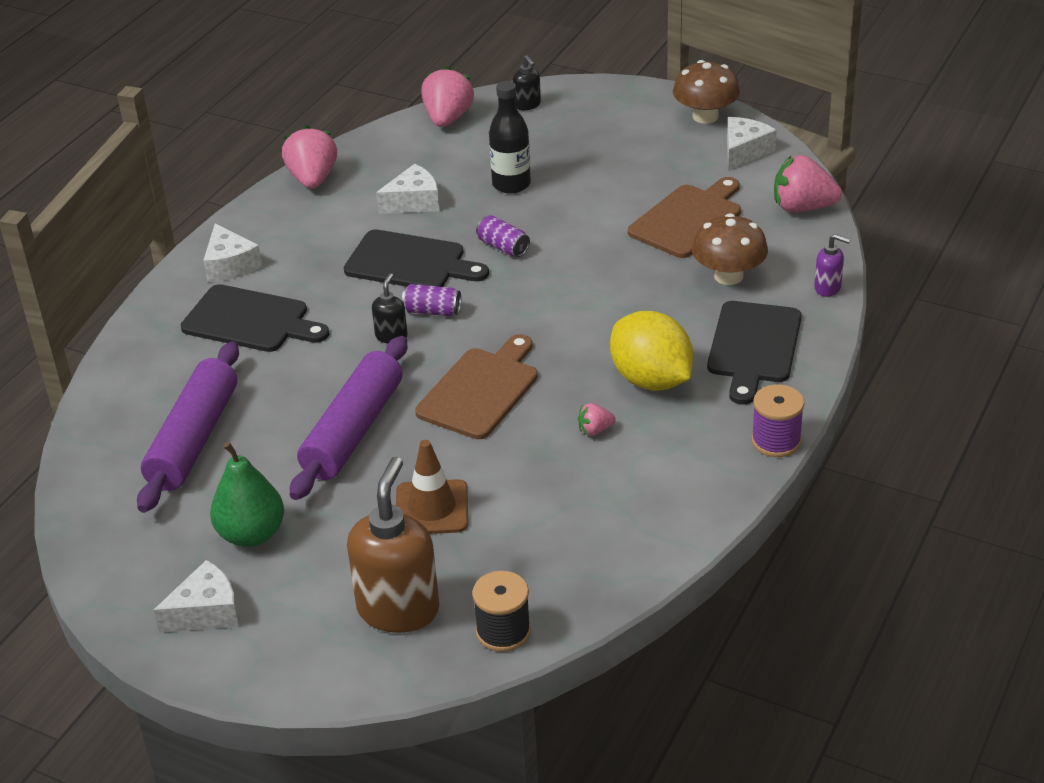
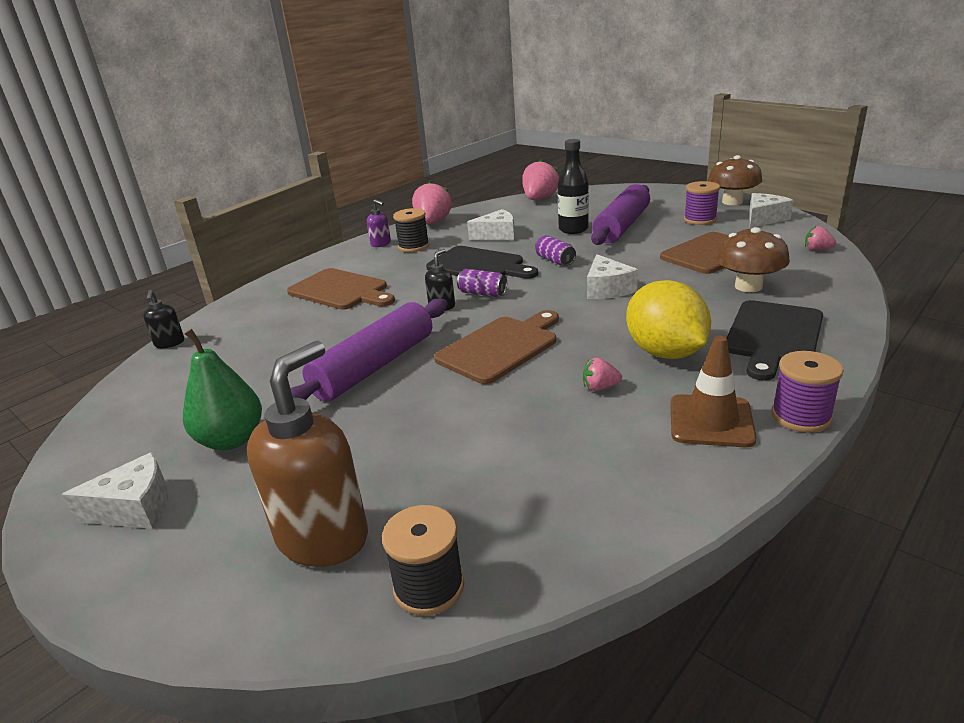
camera: 15 degrees right, 10 degrees down
purple rolling pin [137,342,239,513] -> purple rolling pin moved to [591,184,650,245]
black cutting board [181,284,329,352] -> brown cutting board [287,268,395,310]
white cheese [203,224,262,282] -> white cheese moved to [587,254,638,299]
brown traffic cone [396,440,468,534] -> brown traffic cone moved to [670,336,757,447]
black soap dispenser [513,55,541,110] -> black soap dispenser moved to [143,290,184,348]
pink strawberry [774,155,842,213] -> pink strawberry [805,226,837,250], size x0.49
purple soap dispenser [814,234,851,297] -> purple soap dispenser moved to [367,199,391,247]
none -> black spool [393,208,429,252]
none -> purple spool [684,181,720,225]

